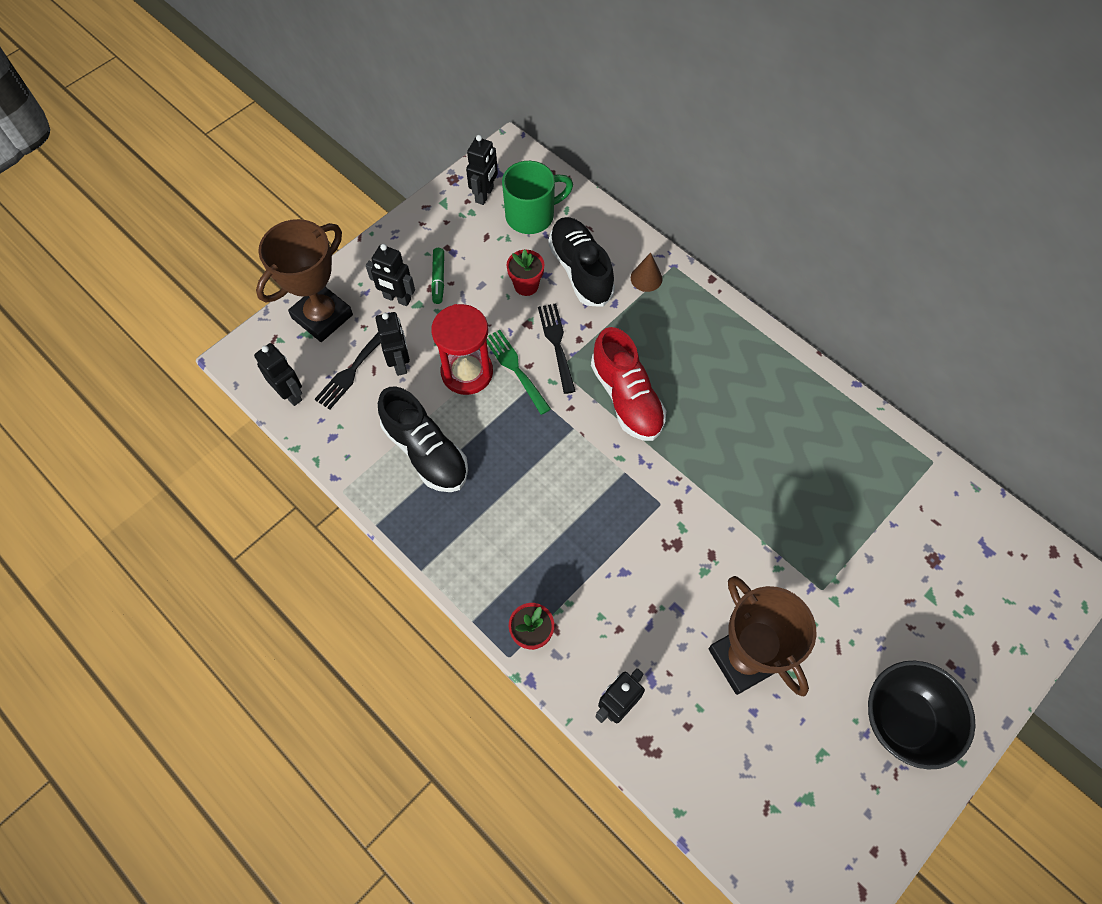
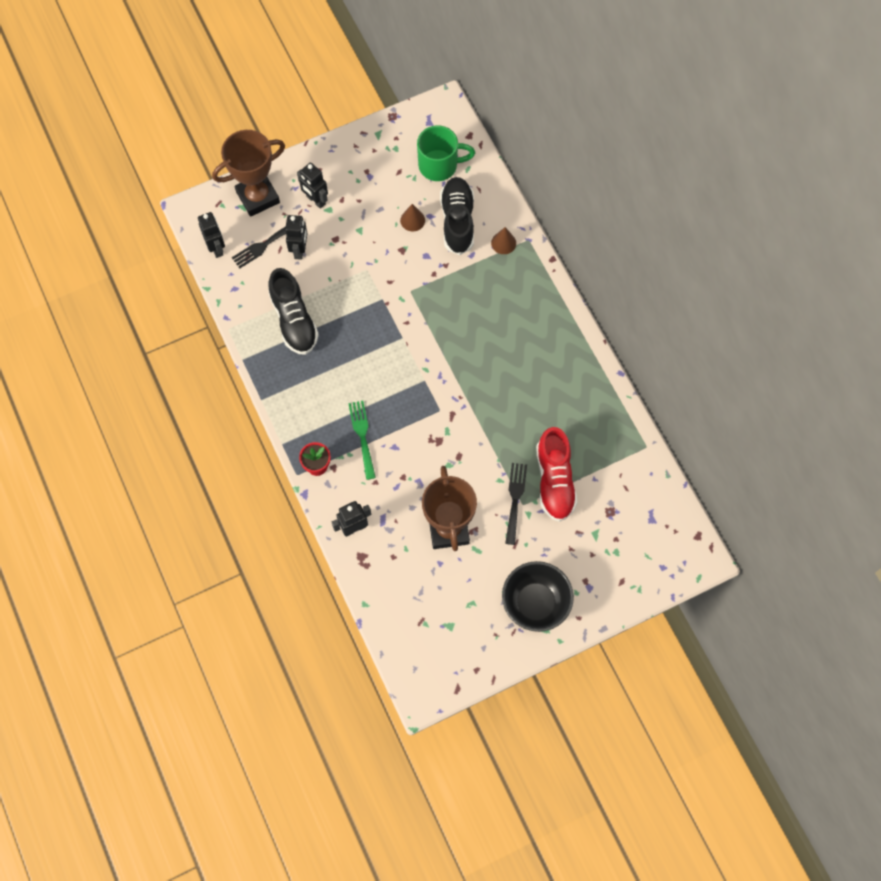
camera: 20 degrees right, 5 degrees up
green marker [431,248,444,304] -> none
red hourglass [431,304,493,395] -> none
black robot [466,135,498,205] -> none
green fork [487,330,551,415] -> green fork moved to [348,401,376,480]
red flower pot [506,249,544,296] -> brown cone [400,204,425,231]
black fork [538,303,575,394] -> black fork moved to [505,463,527,545]
red shoe [591,327,666,441] -> red shoe moved to [536,427,577,522]

